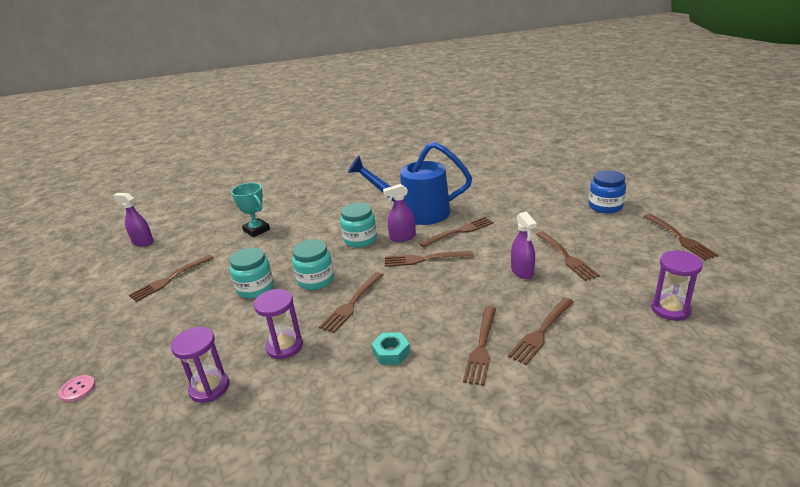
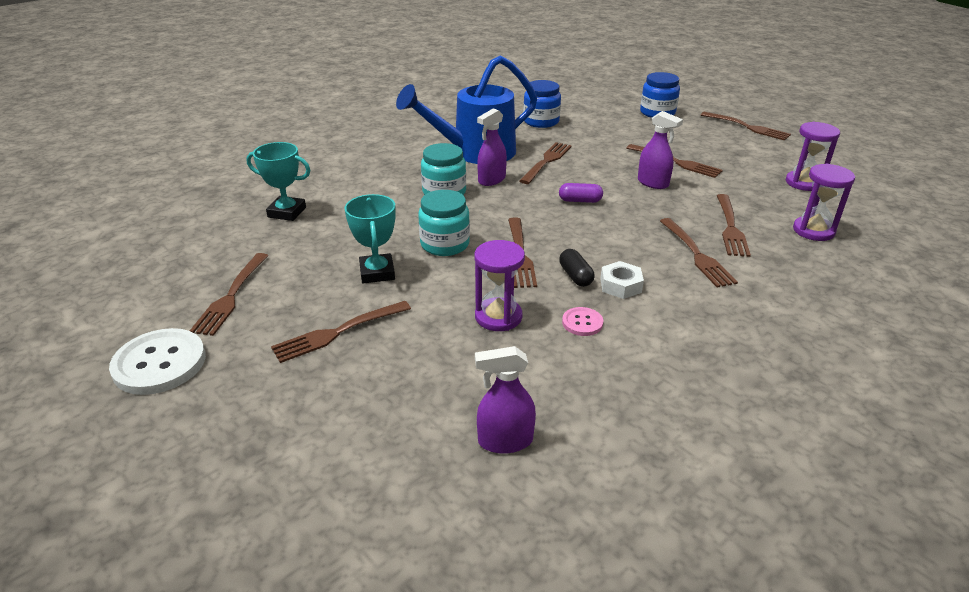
camera: 35 degrees left, 5 degrees up
pink button [58,375,96,402] -> pink button moved to [562,307,603,336]
purple spray bottle [113,193,154,247] -> purple spray bottle moved to [475,346,536,454]
purple hourglass [171,327,229,403] -> purple hourglass moved to [793,164,855,241]
turquoise jar [230,247,274,299] -> turquoise trophy [344,194,396,283]
turquoise nut [371,332,410,365] -> white nut [600,261,644,299]
brown fork [385,251,473,267] -> brown fork moved to [271,301,411,363]
none -> white button [109,328,206,395]
none -> blue jar [523,80,561,128]
none -> purple capsule [559,183,603,203]
none -> black capsule [559,249,594,287]

